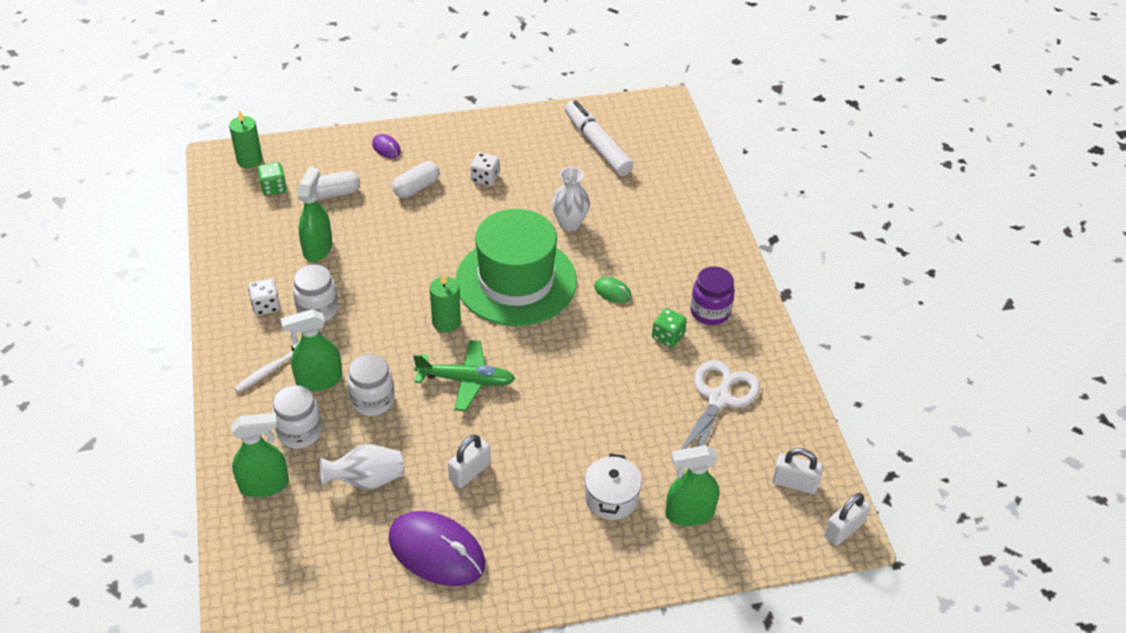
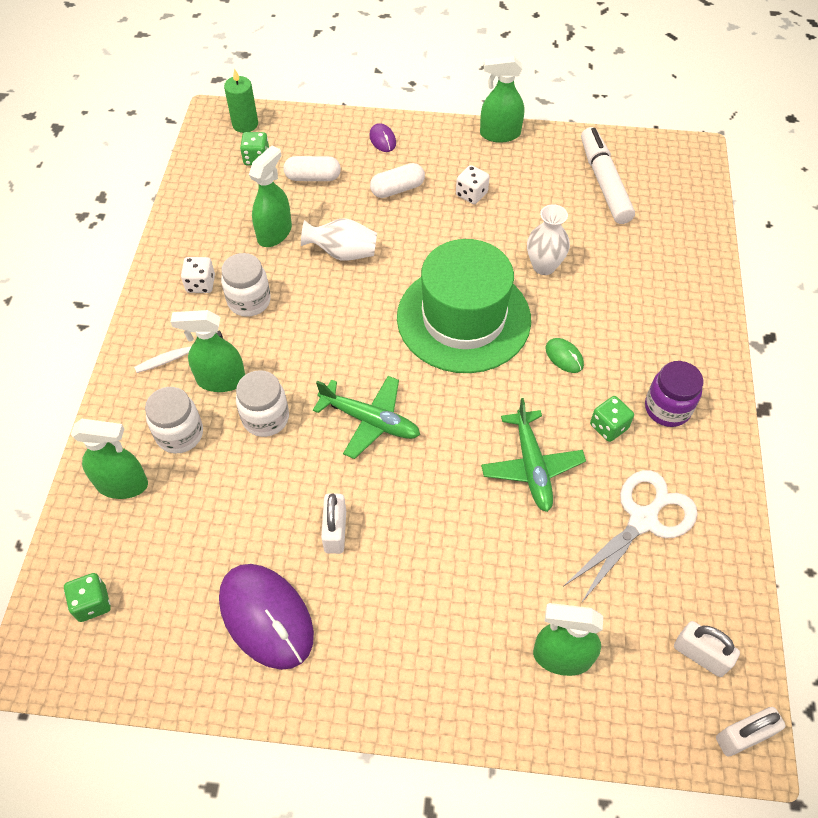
camera: 20 degrees right, 10 degrees up
white vase [320,444,403,490] -> white vase moved to [301,218,377,261]
green candle [430,273,461,333] -> none
white padlock [448,434,490,488] -> white padlock turned 60 degrees counterclockwise [321,494,346,554]
white pot [585,454,642,520] -> none
none -> green dice [64,573,111,622]
none -> green spray bottle [480,56,524,143]
none -> green plane [481,398,586,512]

